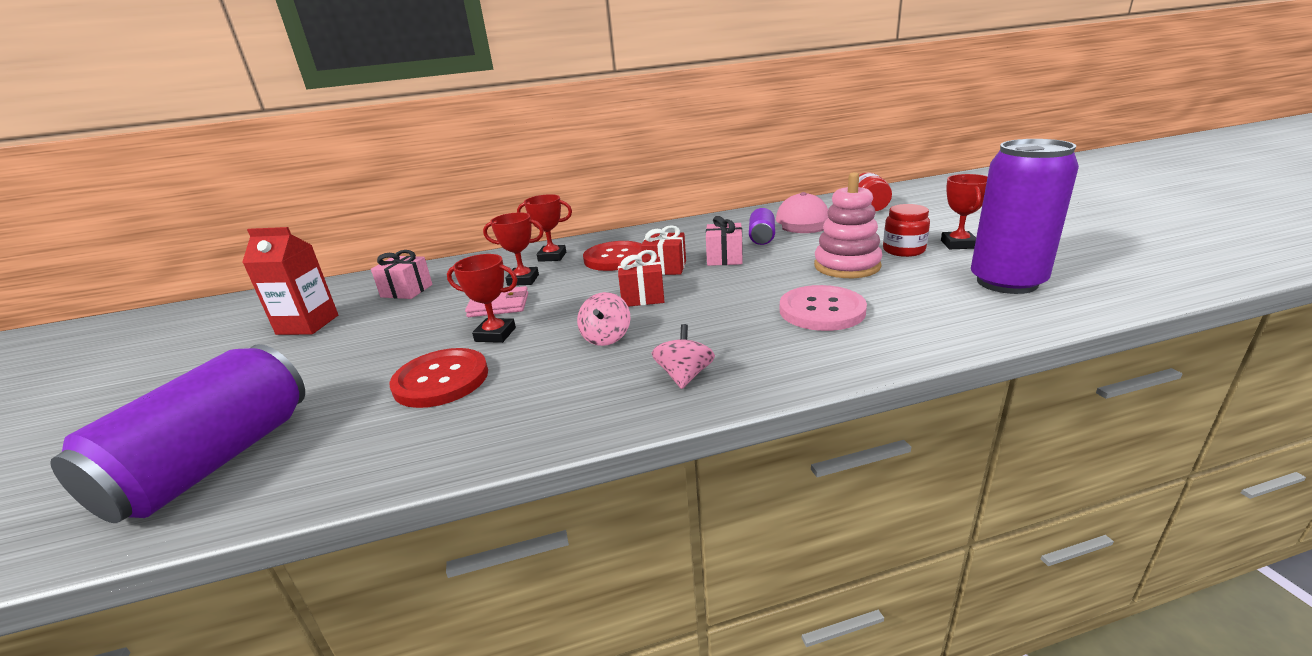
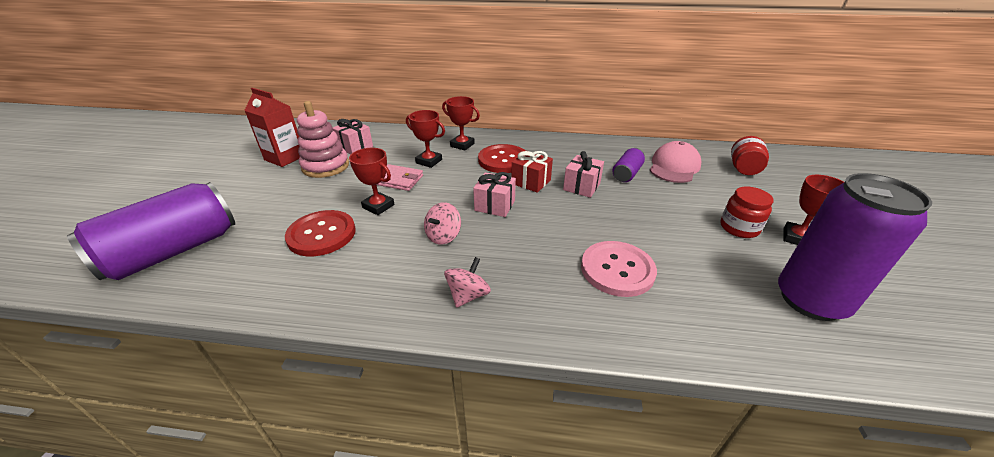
camera: 20 degrees right, 10 degrees up
red gift [618,250,664,307] -> pink gift [473,172,516,217]
pink stacking toy [814,172,882,278] -> pink stacking toy moved to [297,101,349,178]

